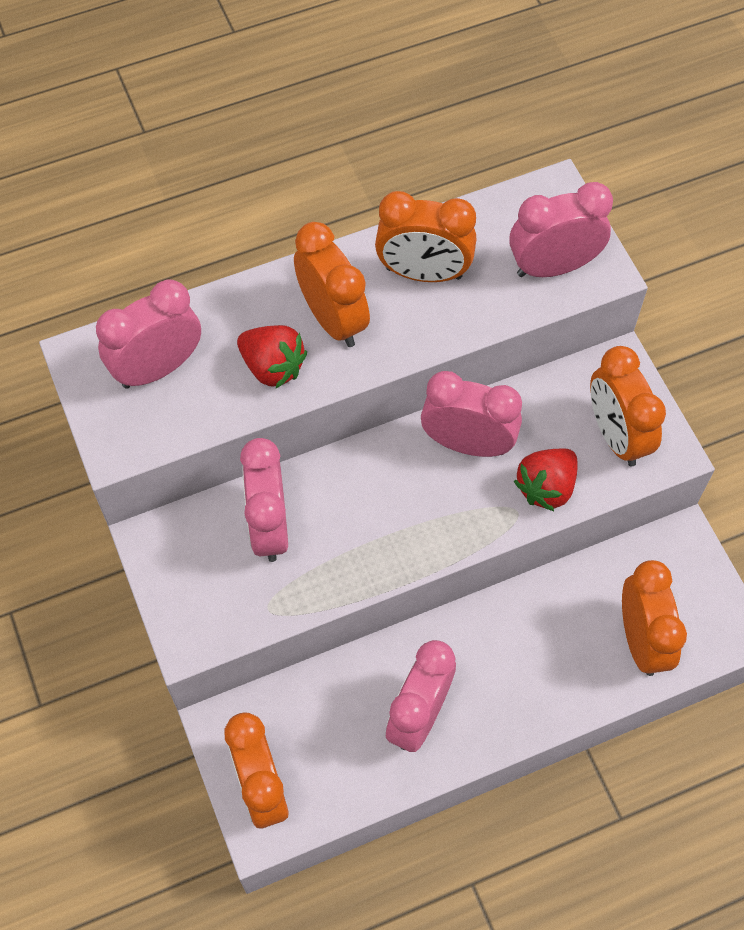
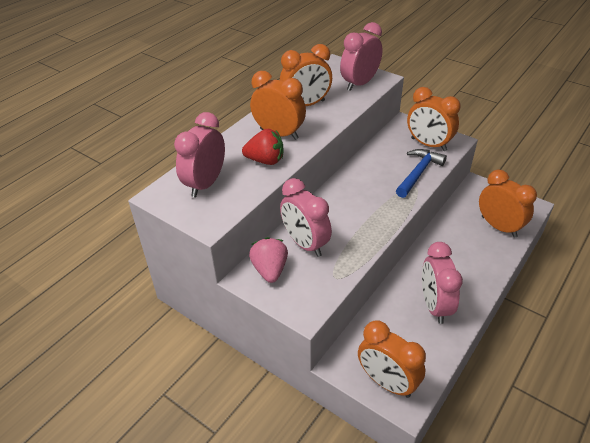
camera: 30 degrees left, 20 degrees down
pink clock [421,371,522,457] -> none
red strawberry [514,448,578,511] -> blue hammer [396,149,447,198]
none -> pink strawberry [249,237,288,283]

